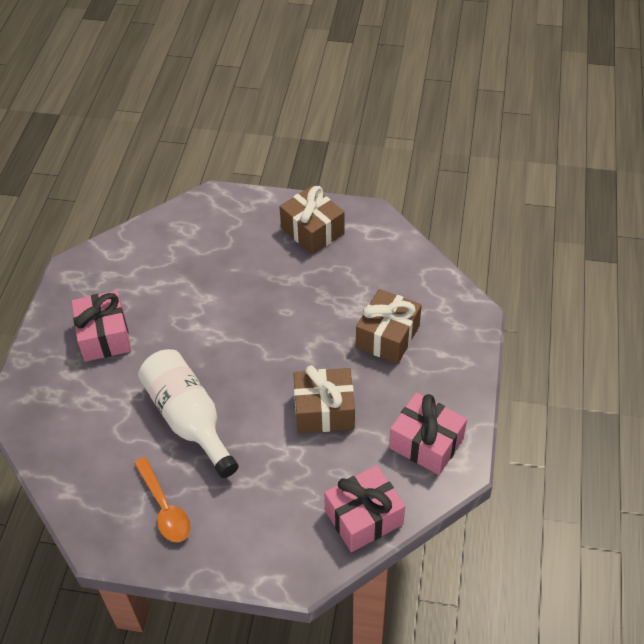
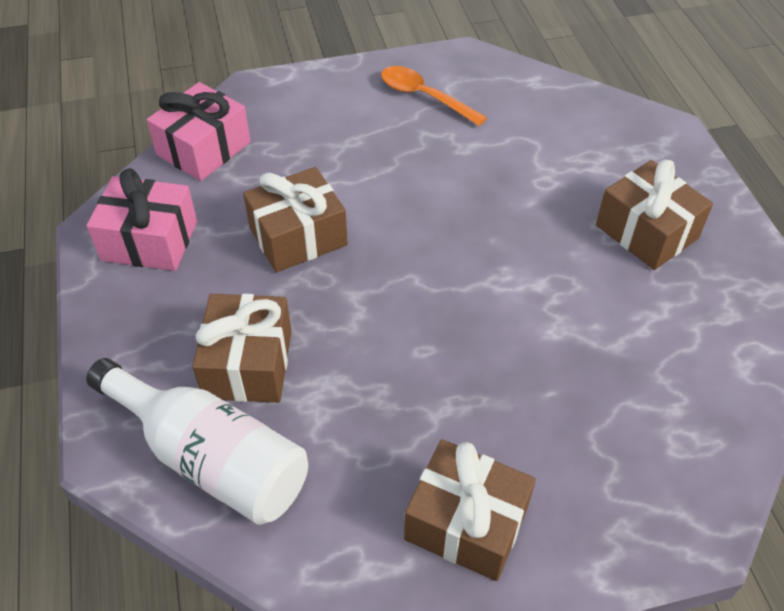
camera: 155 degrees right, 0 degrees up
pink gift [71,291,131,362] -> brown gift [596,160,713,270]
white bottle [138,349,239,478] -> white bottle moved to [86,358,308,525]

